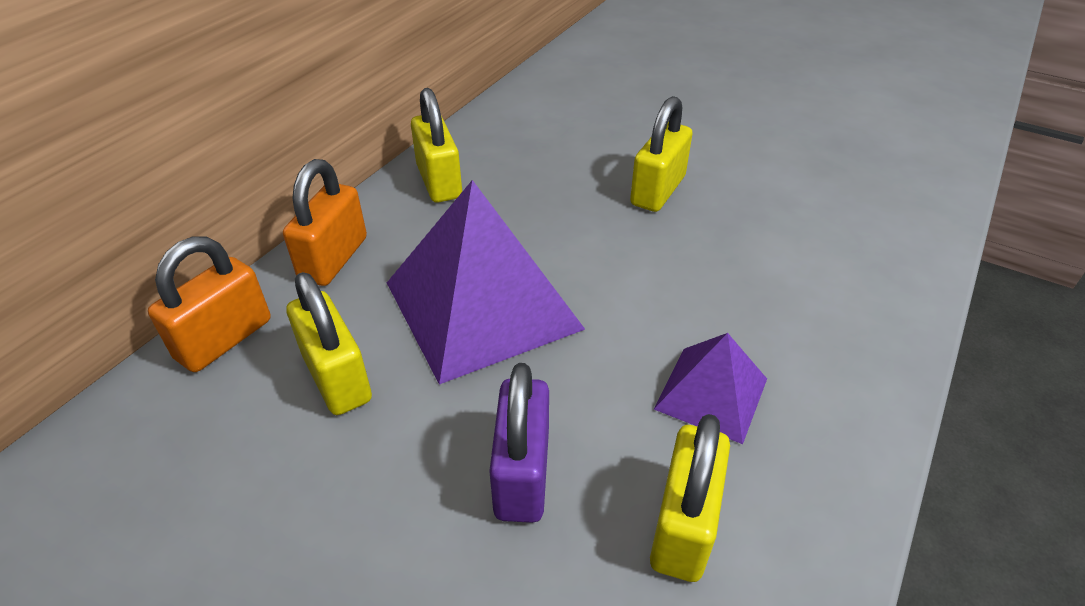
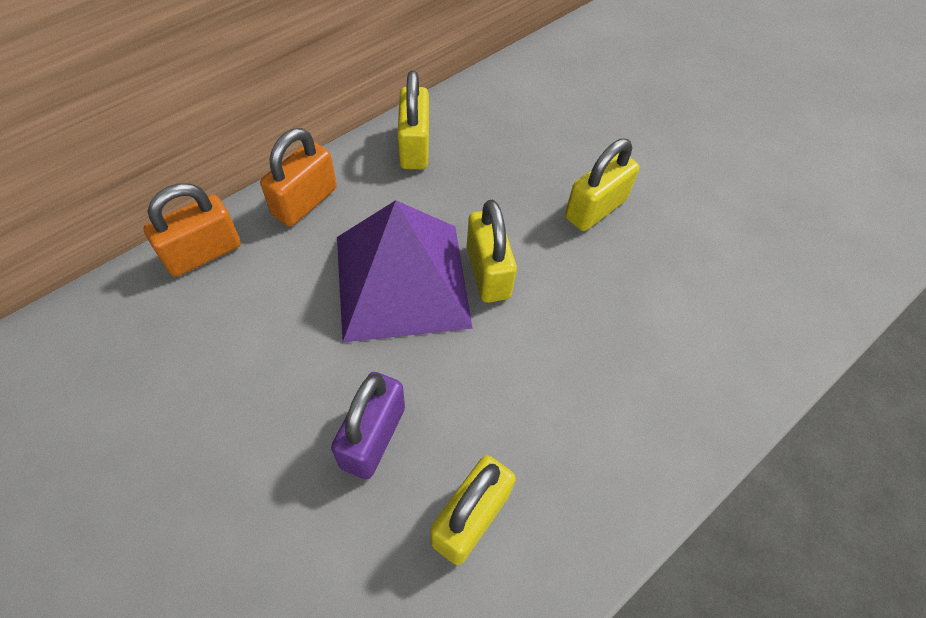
camera: 15 degrees right, 15 degrees up
yellow padlock [287,272,372,415] -> yellow padlock moved to [467,200,517,303]
purple pyramid [654,333,767,444] -> none

